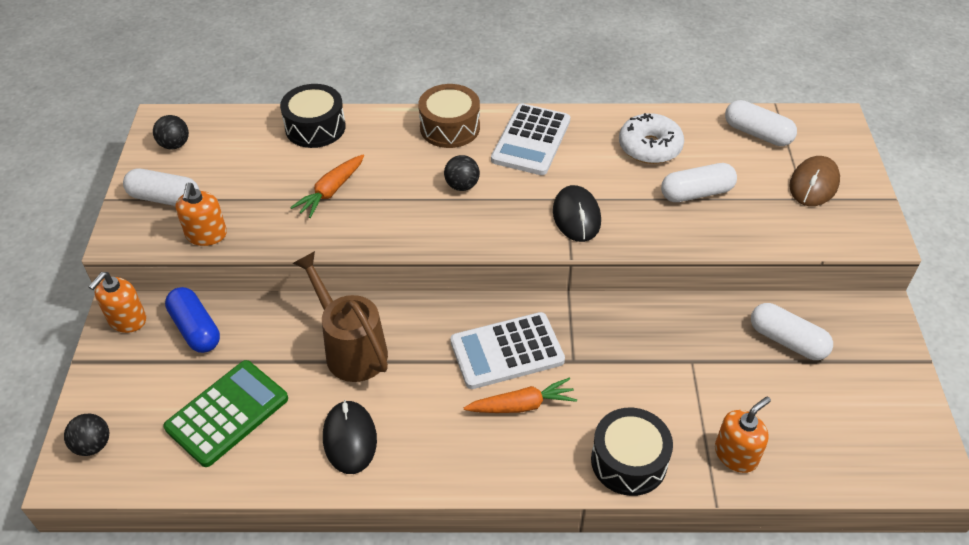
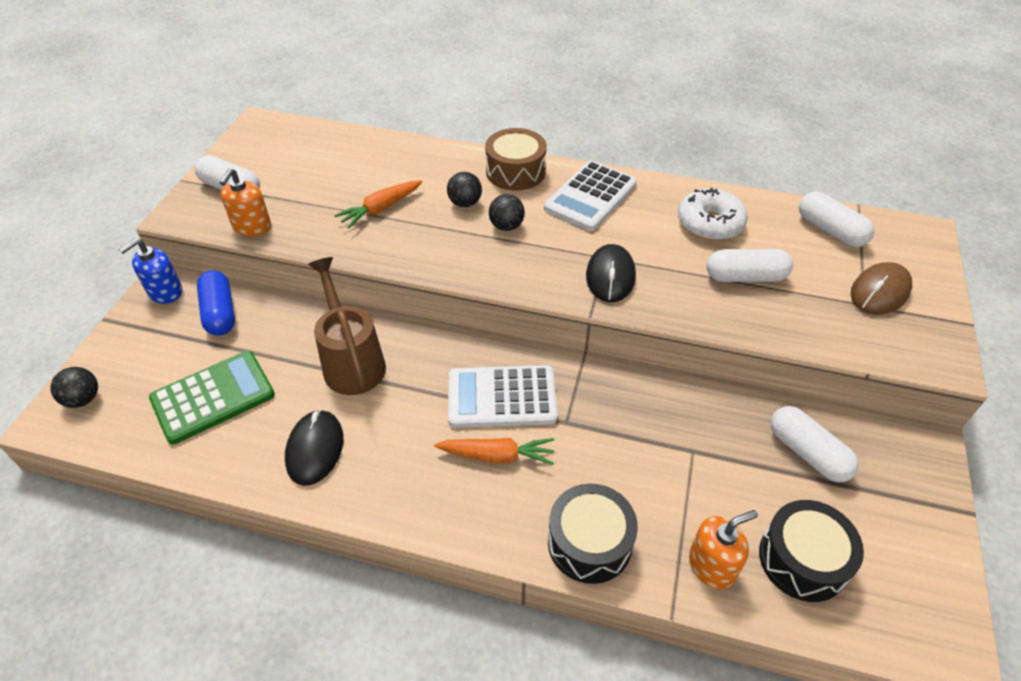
camera: 15 degrees right, 0 degrees up
orange soap dispenser [89,272,146,333] -> blue soap dispenser [119,239,182,304]
black ball [153,115,189,149] -> black ball moved to [447,172,482,207]
black drum [280,84,346,148] -> black drum moved to [759,500,864,602]

